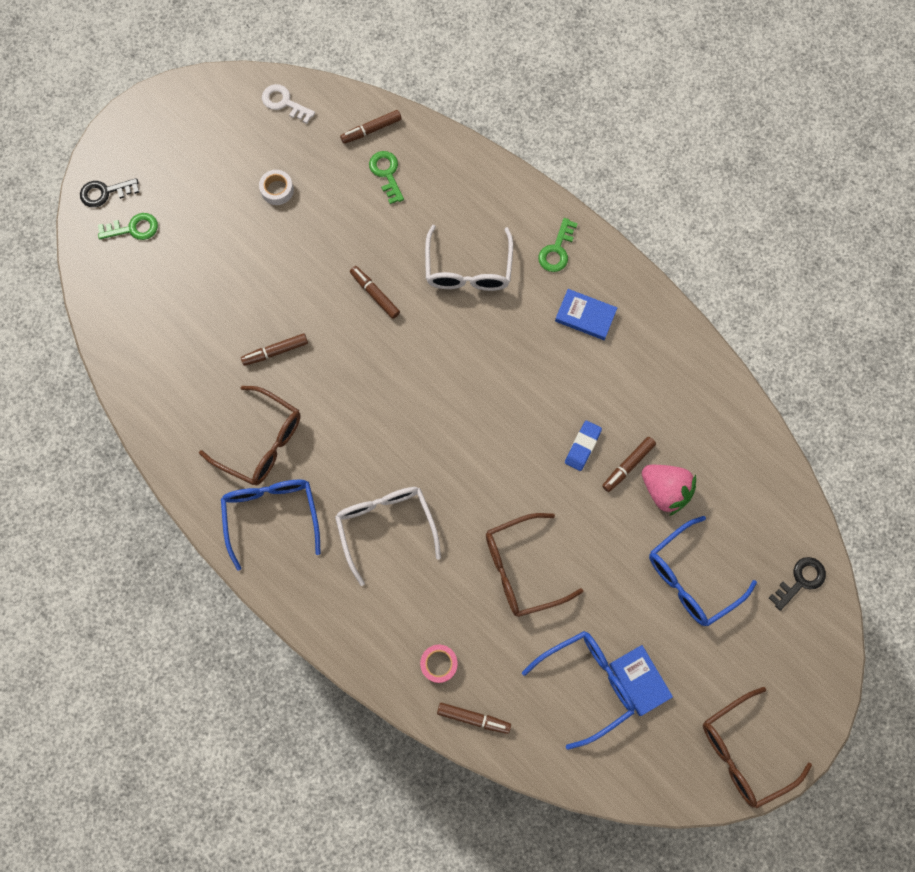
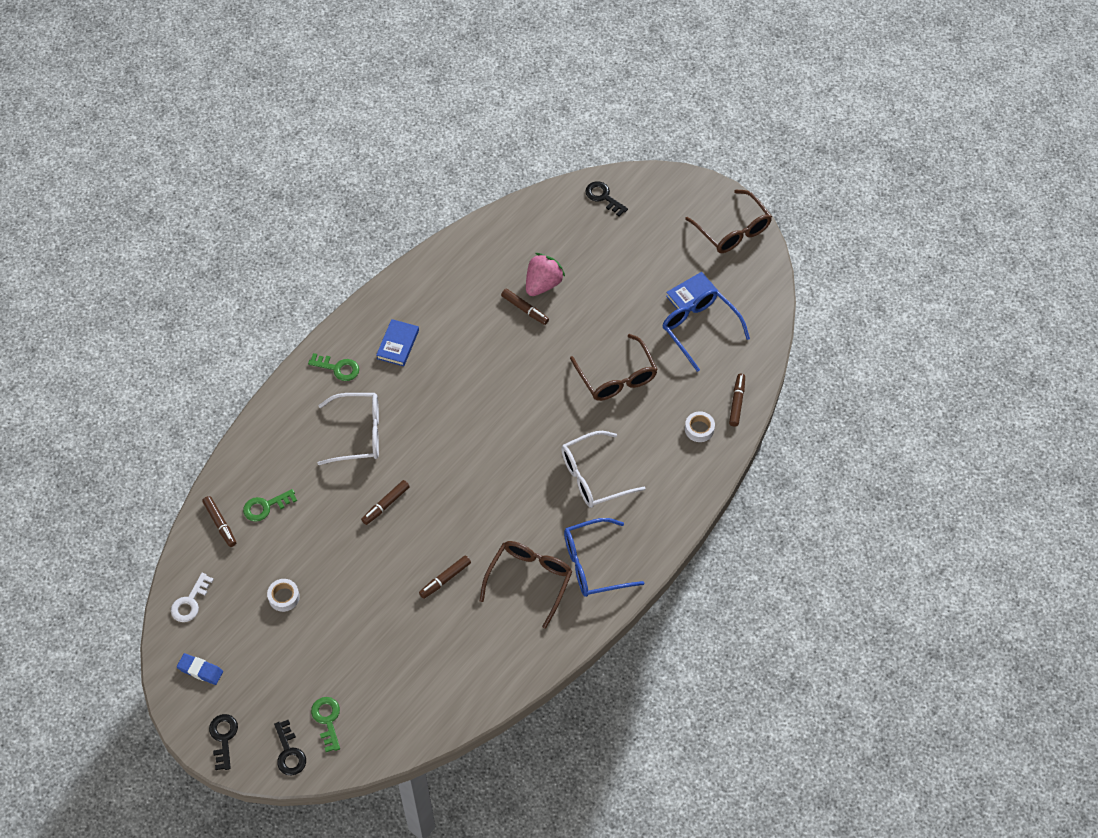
camera: 95 degrees left, 15 degrees down
brown marker [241,333,308,366] -> brown marker turned 75 degrees clockwise [419,555,471,599]
pink tape [420,645,458,683] -> white tape [685,411,715,442]
blue eraser [565,421,602,471] -> blue eraser moved to [177,653,223,685]
blue glasses [649,516,757,626] -> none
none -> black key [209,714,238,770]

